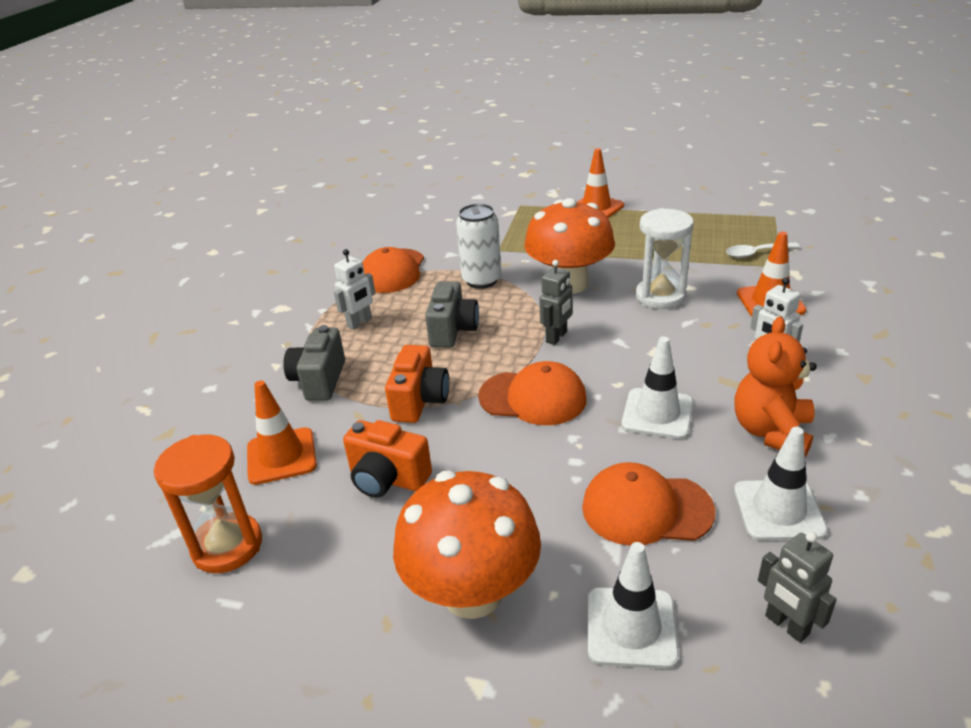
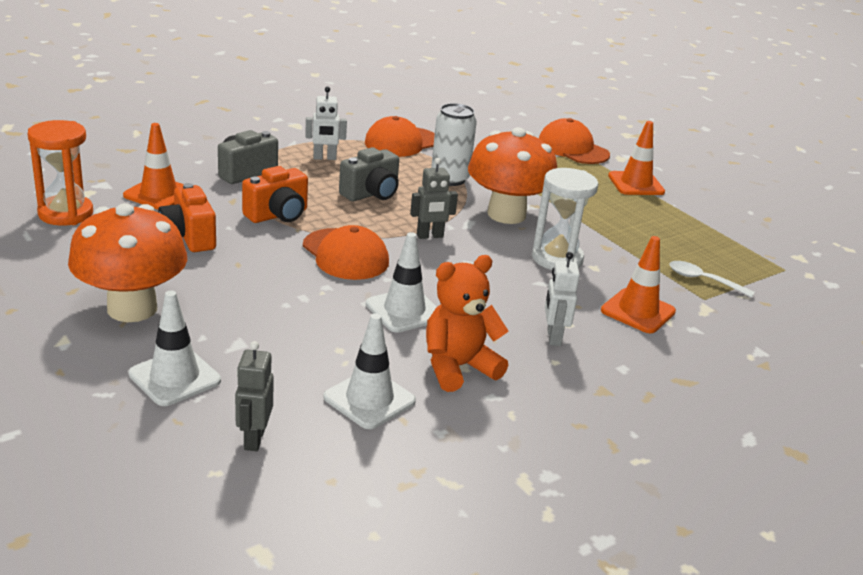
camera: 35 degrees right, 5 degrees down
orange cap [582,462,715,546] -> orange cap moved to [539,118,610,164]

